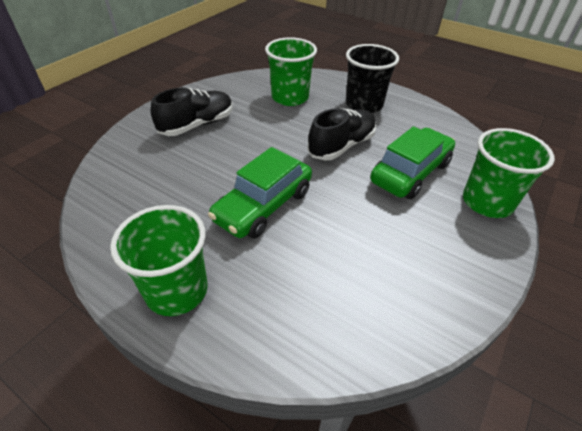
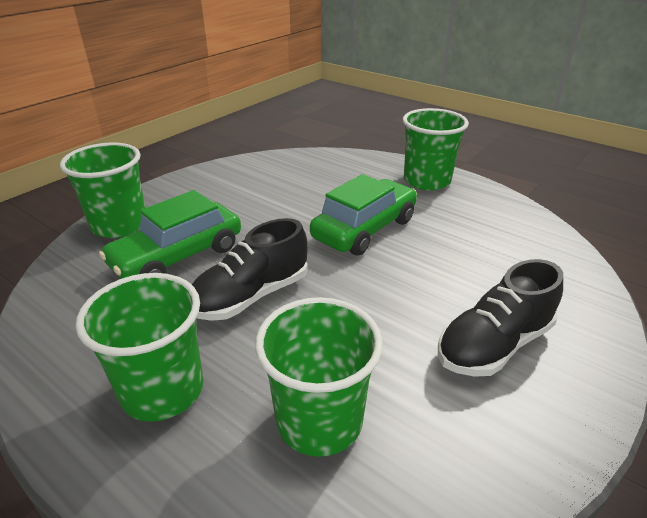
camera: 175 degrees left, 10 degrees down
black cup [346,44,399,113] -> green cup [76,273,204,422]

